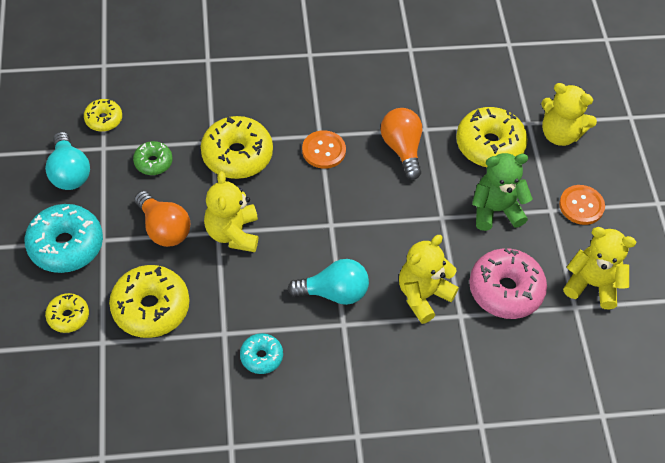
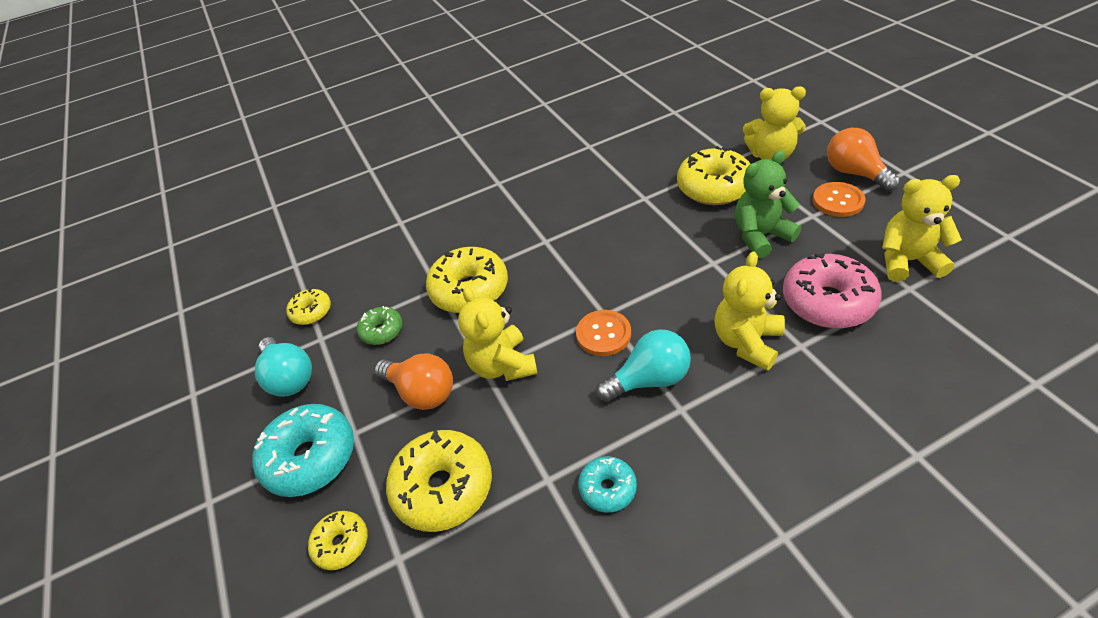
camera: 10 degrees left, 10 degrees down
orange button [302,130,346,169] -> orange button moved to [576,310,631,356]
orange light bulb [381,108,422,180] -> orange light bulb moved to [827,128,900,191]

